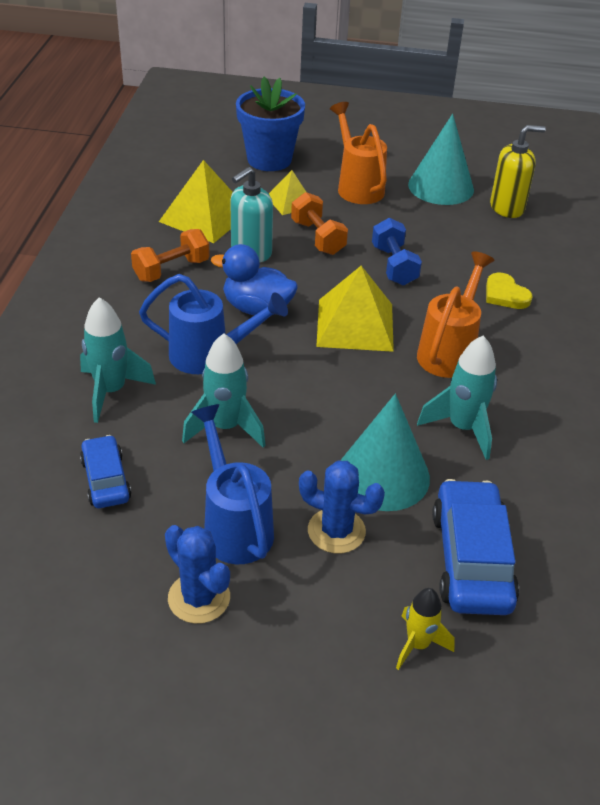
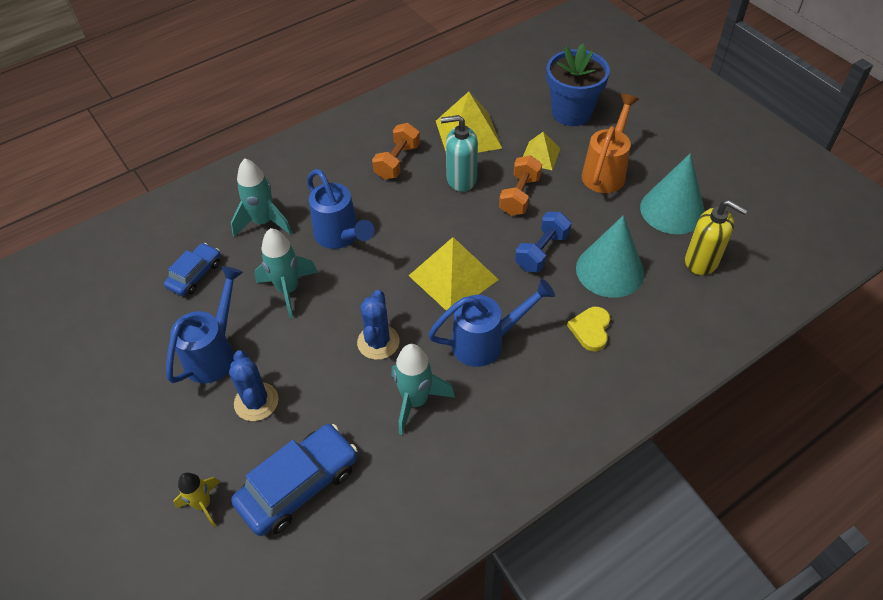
camera: 50 degrees right, 10 degrees up
orange dumbbell [131,229,210,282] -> orange dumbbell turned 75 degrees counterclockwise [372,123,420,180]
blue cactus [165,525,230,624] -> blue cactus moved to [357,290,399,360]
blue duck [211,244,298,315] -> none
turquoise cone [340,394,430,511] -> turquoise cone moved to [576,215,644,298]
orange watering can [417,251,494,378] -> blue watering can [428,279,555,367]

